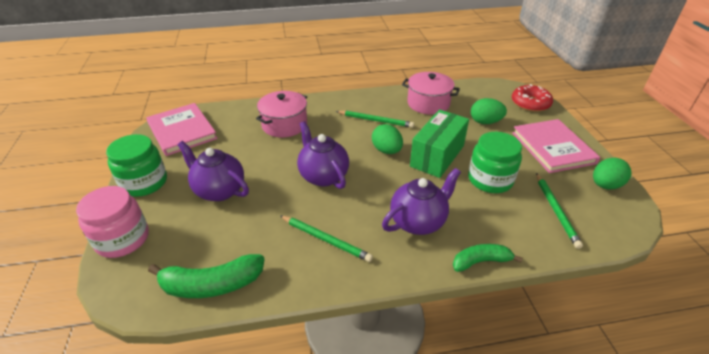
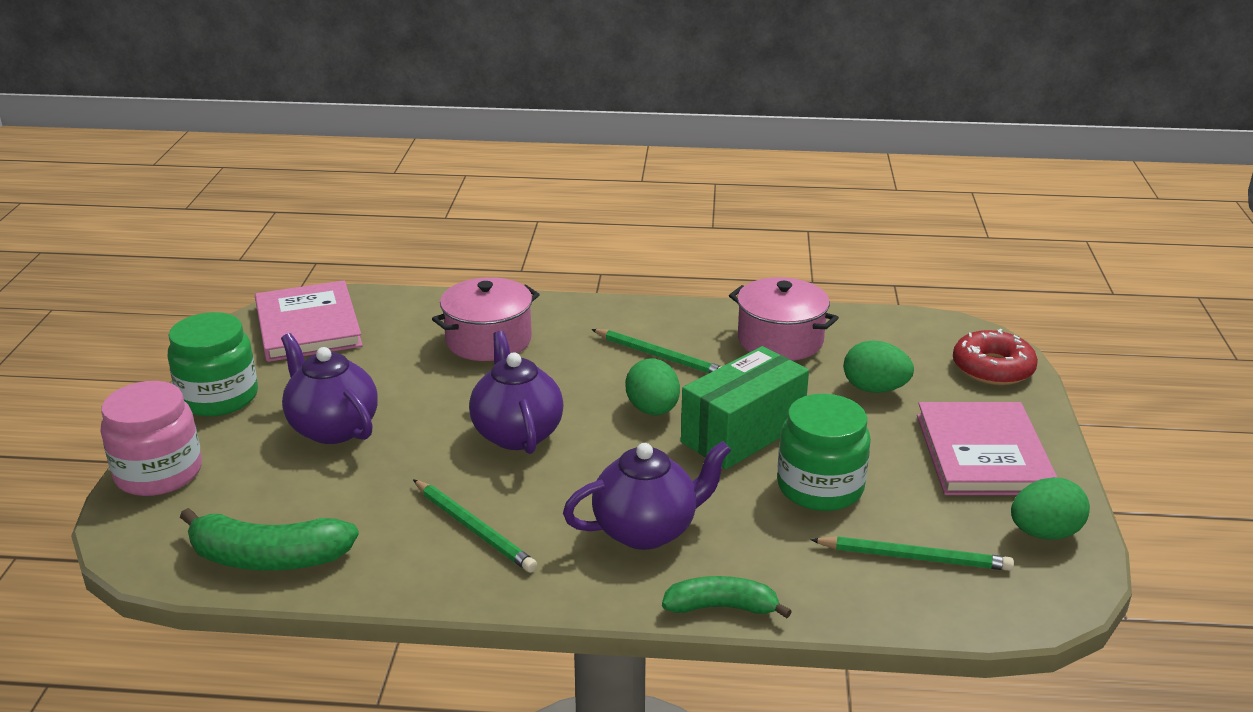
camera: 15 degrees right, 10 degrees down
green pencil [536,173,583,249] -> green pencil turned 90 degrees counterclockwise [810,536,1014,571]

